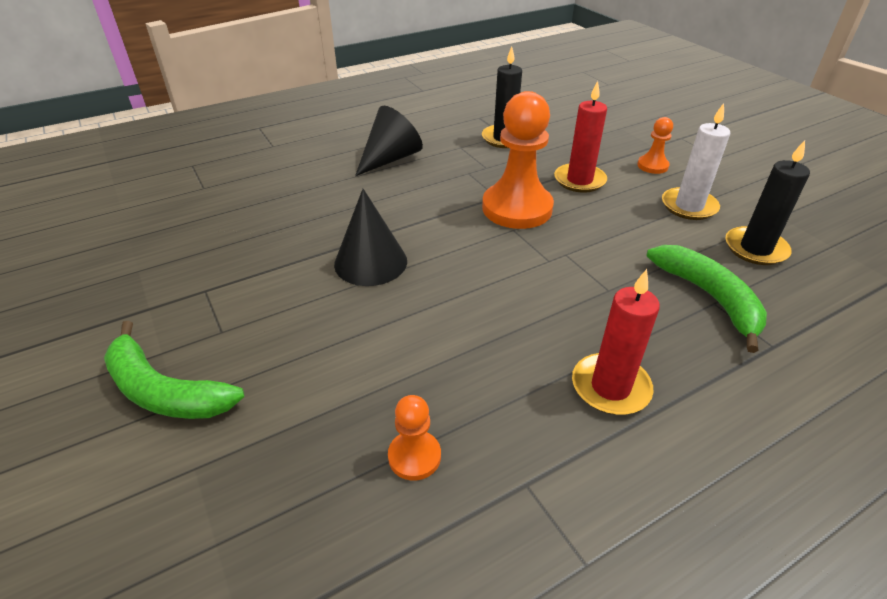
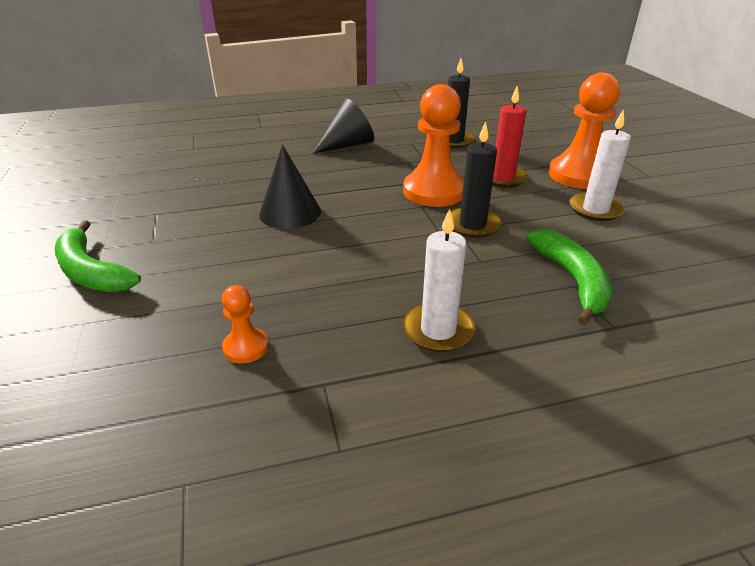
camera: 15 degrees right, 5 degrees down
red candle [572,269,660,415] -> white candle [403,209,475,352]
orange pawn [637,117,673,174] -> orange pawn [549,72,620,189], size x2.09
black candle [725,140,810,265] -> black candle moved to [451,122,501,238]

